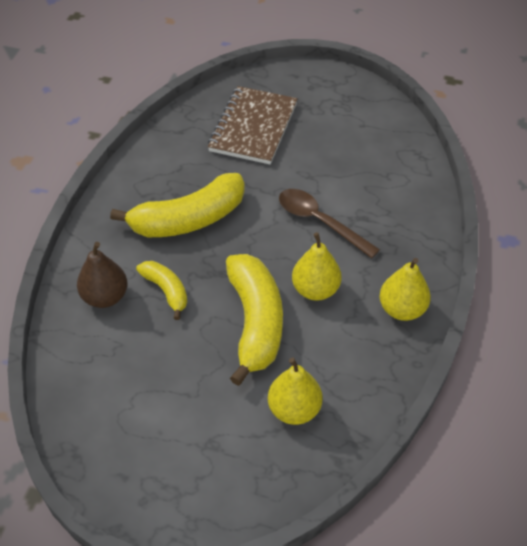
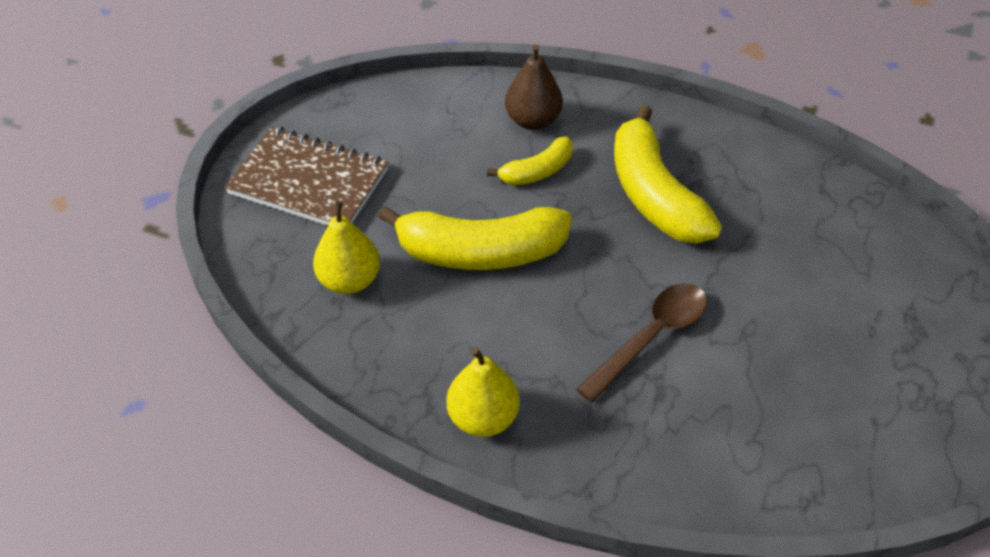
camera: 95 degrees right, 0 degrees up
brown notebook [208,86,298,164] -> brown notebook moved to [224,127,389,226]
yellow pear [292,232,342,301] -> none

